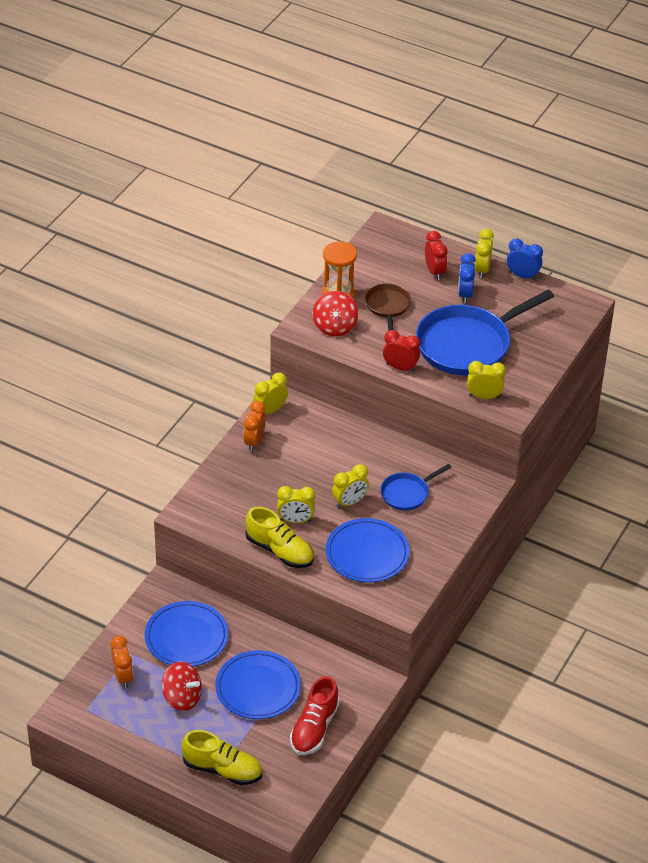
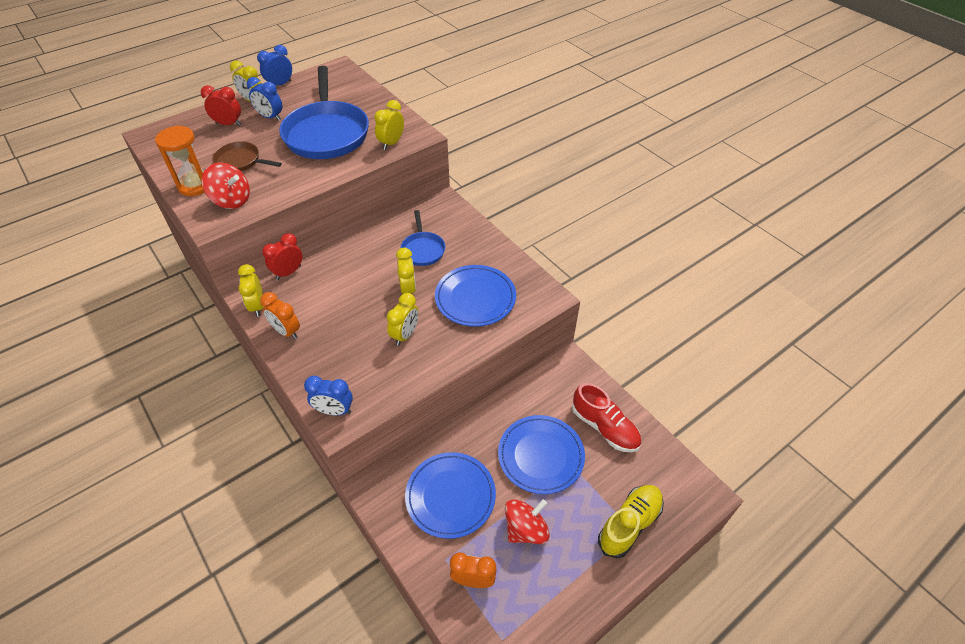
camera: 65 degrees left, 5 degrees up
yellow shoe [245,507,314,568] -> none
red clock [383,330,420,372] -> red clock moved to [262,233,302,280]
none -> blue clock [304,376,353,416]

